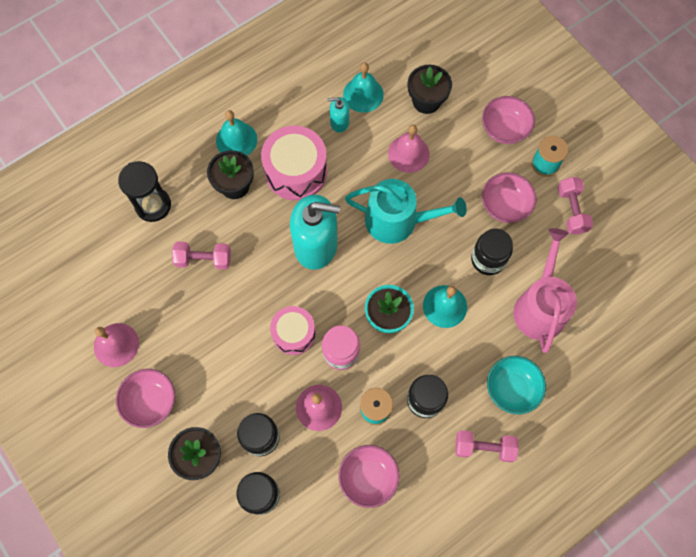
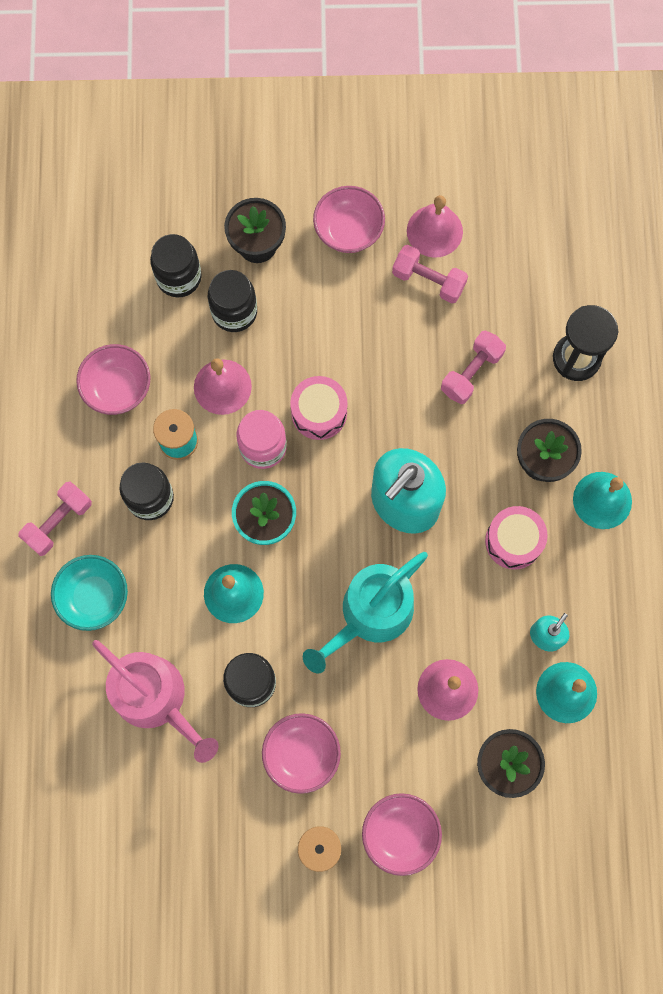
camera: 125 degrees right, 5 degrees up
pink drum [261,126,327,200] -> pink drum [485,506,548,569], size x0.64
pink dumbbell [558,177,593,235] -> pink dumbbell moved to [392,245,468,303]

